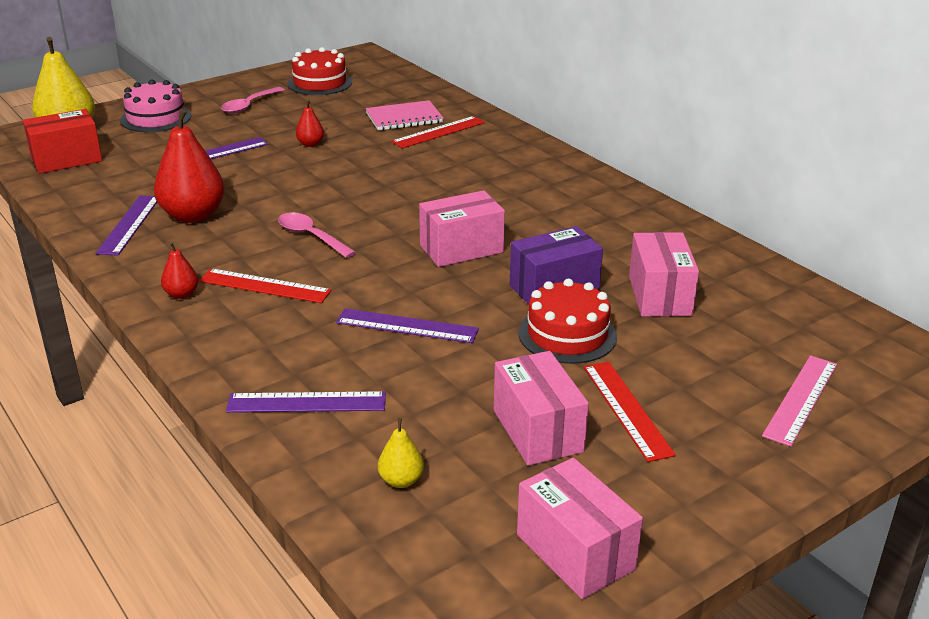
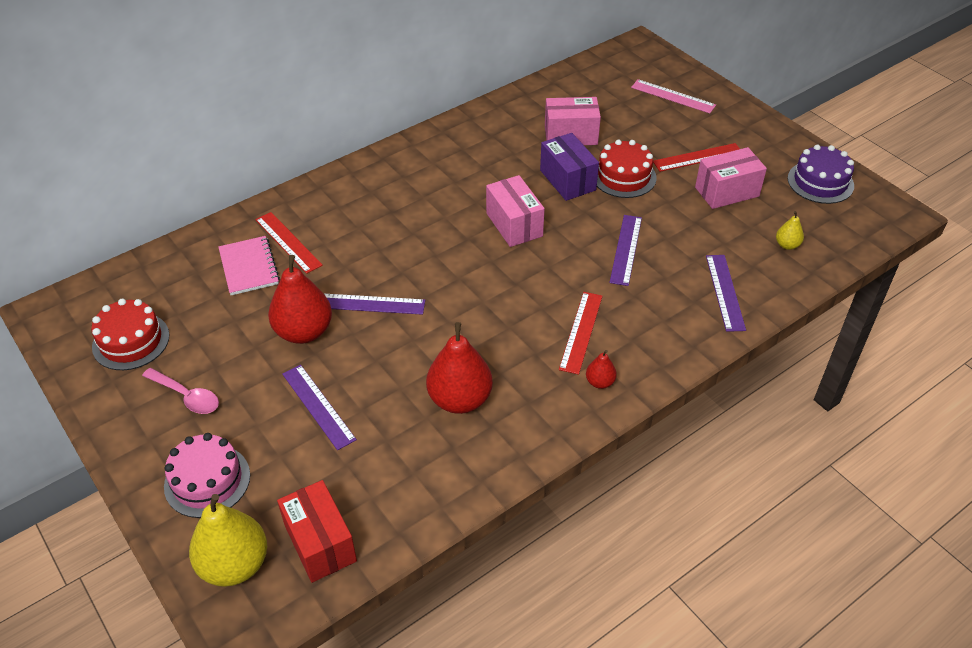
camera: 90 degrees left, 15 degrees up
purple ruler [96,195,157,256] -> purple ruler moved to [323,293,425,315]
pink spoon [278,212,356,258] -> none
red pear [296,100,324,147] -> red pear [268,255,332,344], size x2.12
pink box [517,458,643,599] -> purple cake [788,144,854,204]

